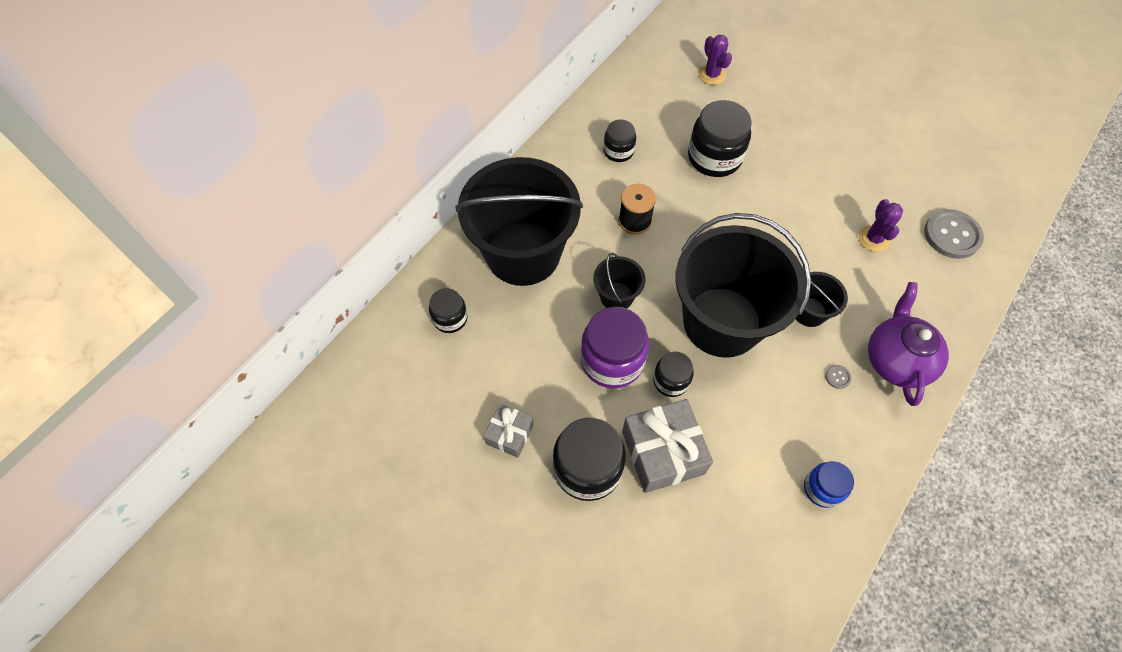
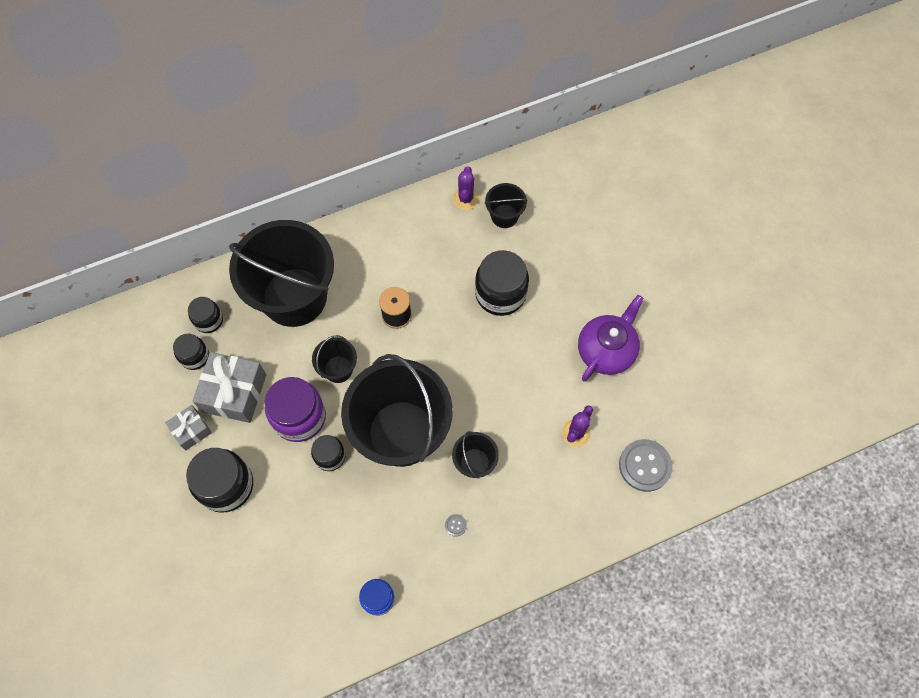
camera: 30 degrees right, 5 degrees up
black jar [603,119,636,162] -> black jar moved to [173,334,209,370]
grey gift [622,399,713,493] -> grey gift moved to [193,352,266,423]
purple cactus [699,35,732,85] -> purple cactus moved to [453,166,479,210]
purple teapot [868,282,949,406] -> purple teapot moved to [578,295,644,381]
none -> black bucket [485,183,528,228]

